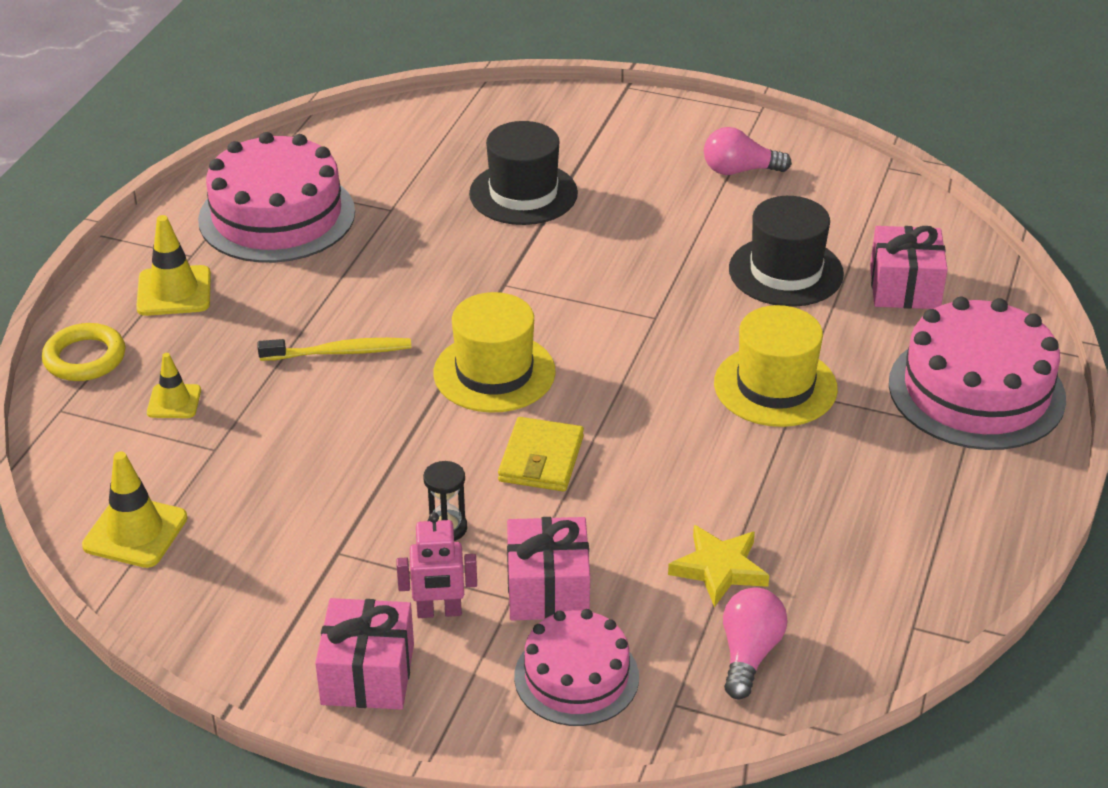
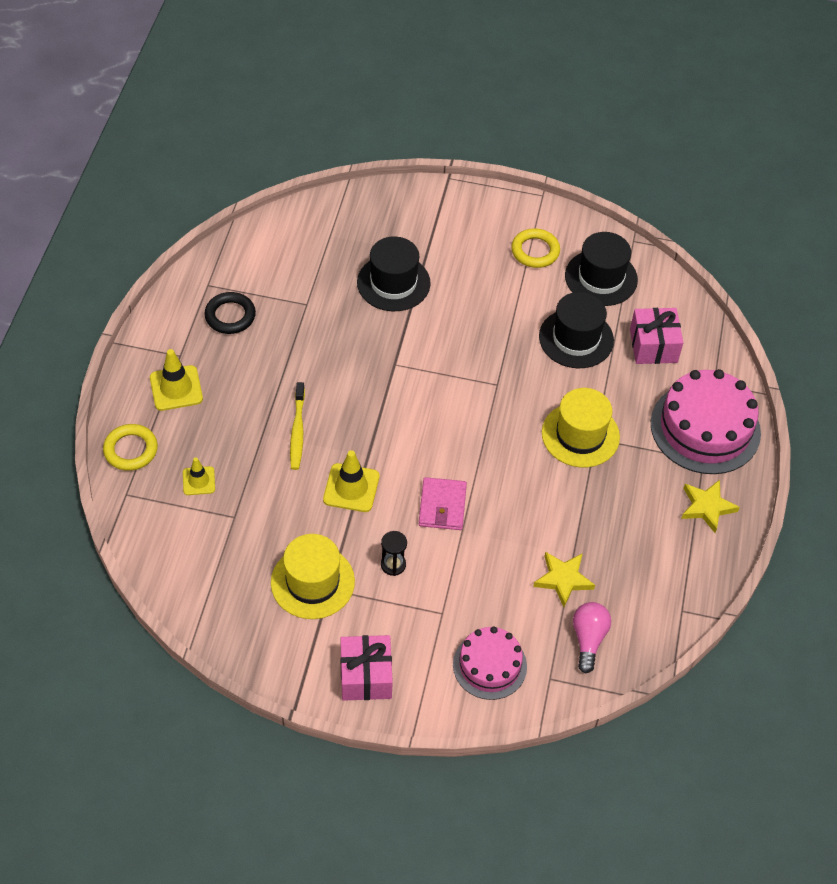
camera: 10 degrees left, 15 degrees up
yellow traffic cone [82,451,188,568] -> yellow traffic cone moved to [323,450,379,512]
pink cake [198,132,355,263] -> black ring [204,292,256,334]
yellow toothbrush [258,338,411,361] -> yellow toothbrush turned 105 degrees clockwise [290,382,305,470]
pink robot [396,512,477,618] -> none
yellow hat [434,292,556,413] -> yellow hat moved to [271,534,355,619]
yellow wallet [498,417,584,491] -> pink wallet [419,477,467,530]
pink gift [507,517,590,620] -> none
pink light bulb [704,127,792,175] -> yellow ring [511,228,560,268]
none -> black hat [565,232,638,306]
none -> yellow star [681,480,740,533]

